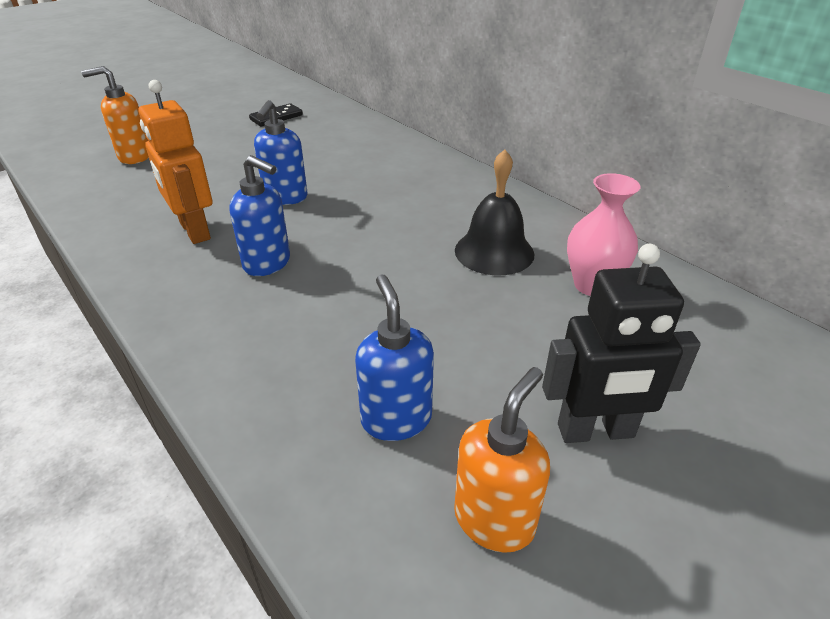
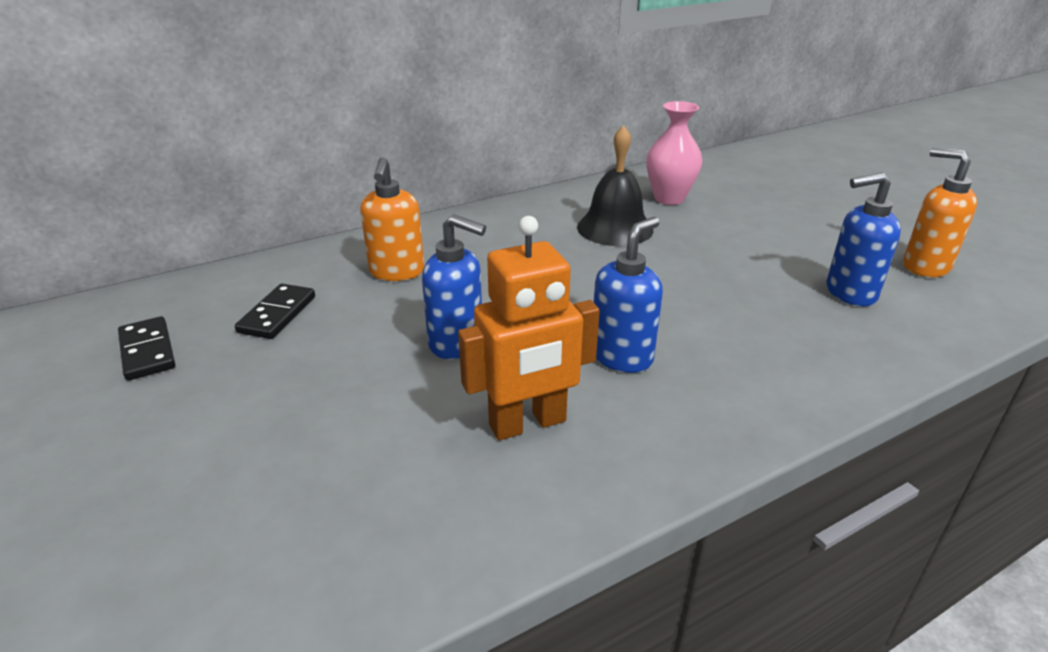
camera: 80 degrees left, 5 degrees down
orange soap dispenser [81,66,149,164] -> orange soap dispenser moved to [360,157,424,281]
black robot [542,244,701,443] -> none
none -> black domino [235,284,315,339]

